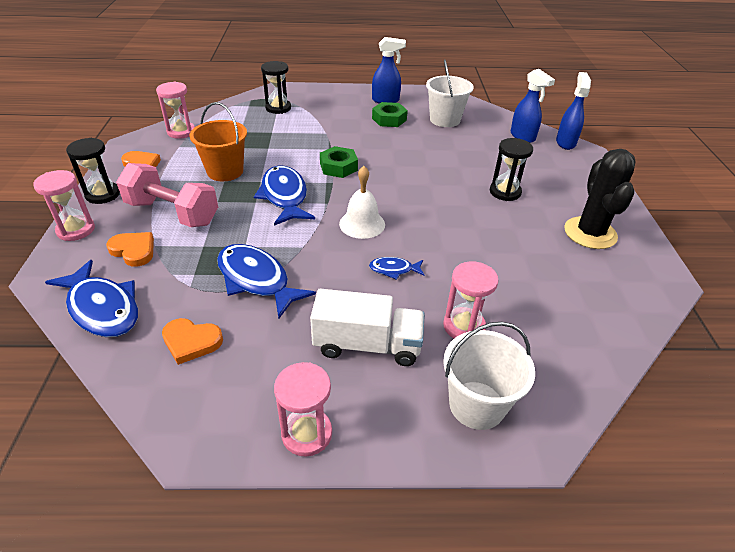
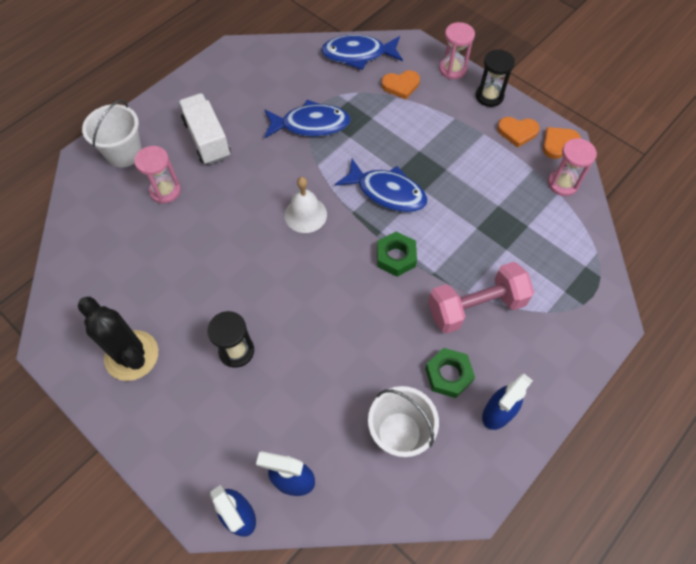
camera: 135 degrees right, 20 degrees up
pink dumbbell [116,163,218,227] -> pink dumbbell moved to [428,262,534,334]
orange heart [162,318,223,365] -> orange heart moved to [543,127,581,159]
orange bucket [189,102,247,181] -> none
black hourglass [261,61,291,114] -> none
pink hourglass [274,362,332,457] -> none
white truck [310,289,425,366] -> white truck turned 105 degrees clockwise [178,93,231,165]
blue fish [369,257,425,280] -> none

